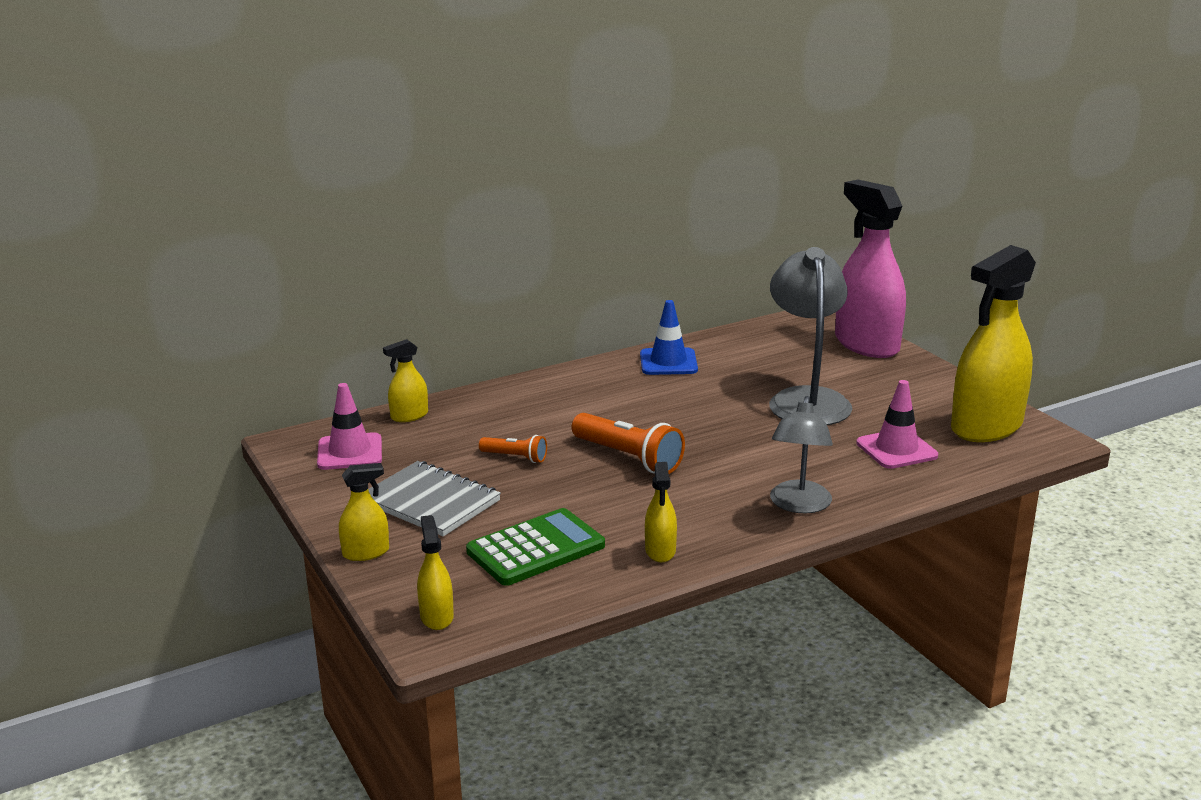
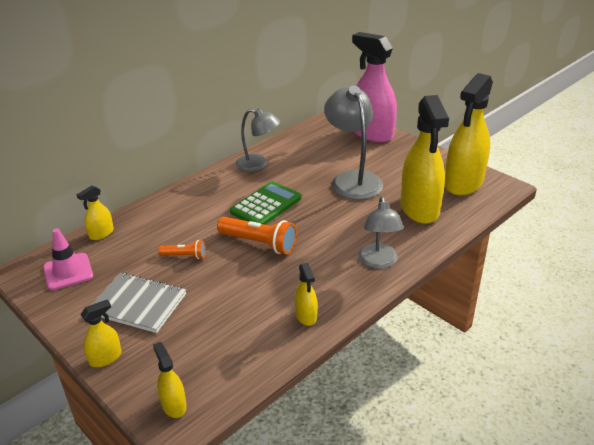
camera: 15 degrees left, 10 degrees up
green calculator [466,508,605,586] -> green calculator moved to [230,181,301,225]
blue traffic cone [640,300,698,375] -> grey lamp [236,108,280,171]
pink traffic cone [856,380,938,469] -> yellow spray bottle [400,95,449,224]

